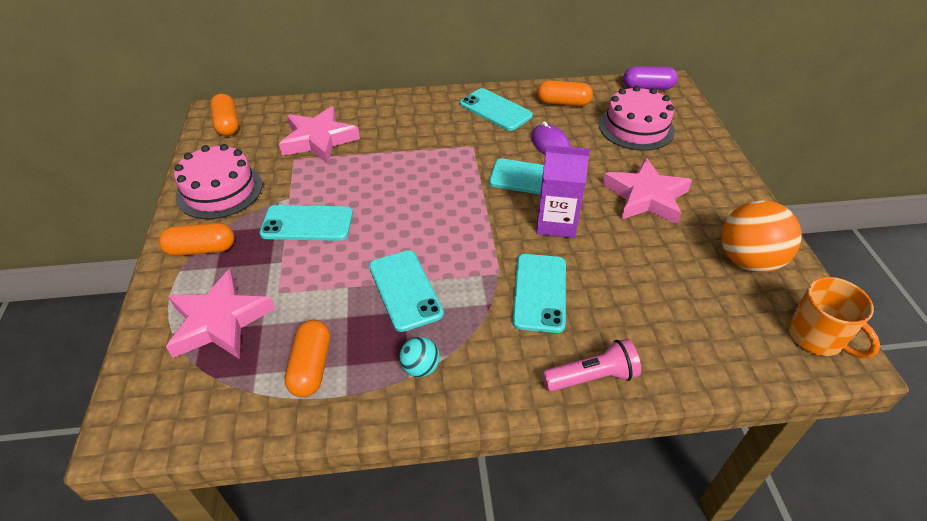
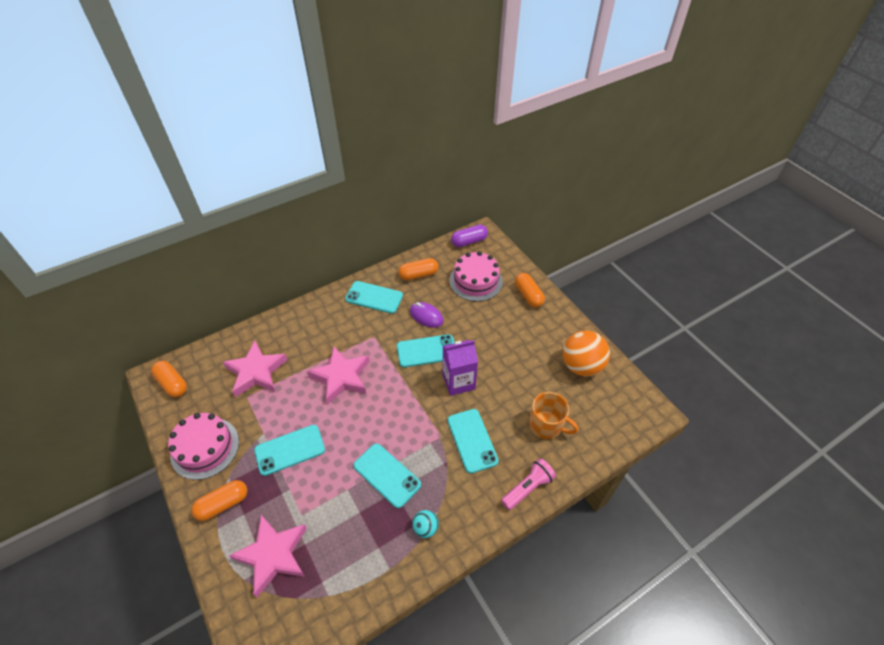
camera: 25 degrees left, 5 degrees up
orange capsule [285,320,330,397] -> orange capsule moved to [515,273,545,307]
pink star [602,158,692,224] -> pink star moved to [307,347,370,404]
orange mug [788,277,880,358] -> orange mug moved to [529,392,579,439]

